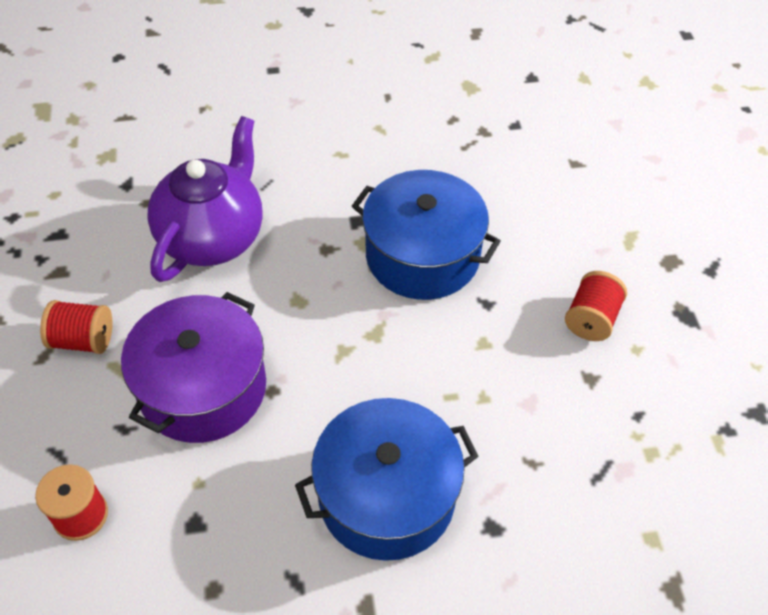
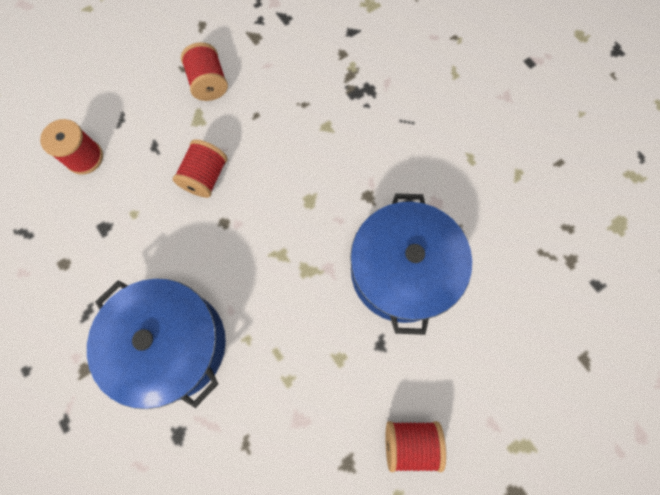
camera: 65 degrees right, 20 degrees up
purple pot [121,292,266,443] -> red spool [173,139,227,198]
purple teapot [148,116,263,282] -> none

